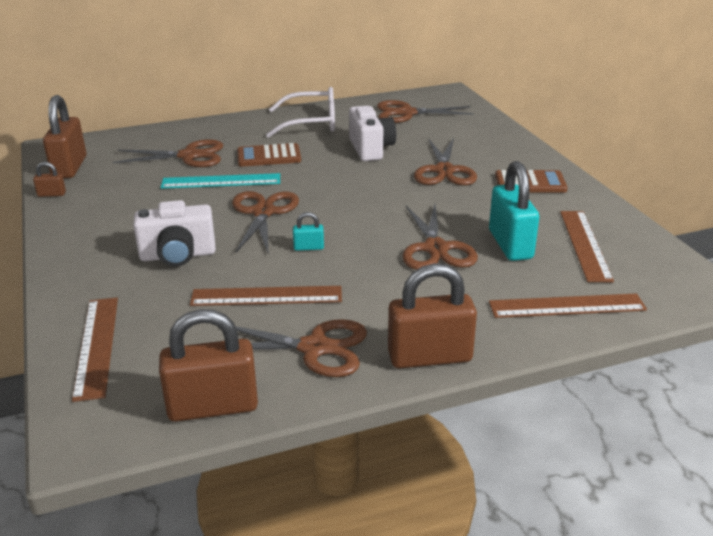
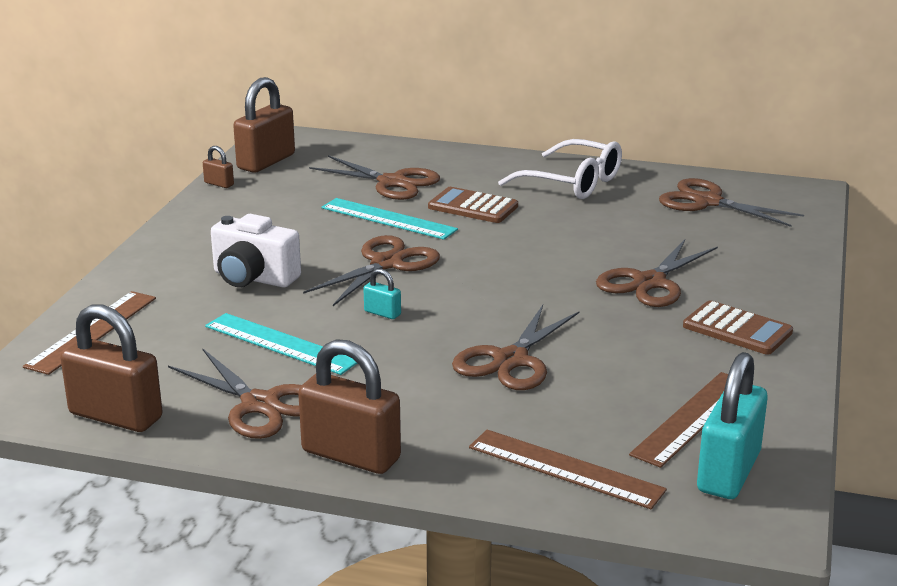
camera: 35 degrees right, 5 degrees down
brown ruler [190,286,342,306] -> turquoise ruler [205,313,357,375]
white camera [349,106,396,161] -> none
turquoise padlock [489,161,539,261] -> turquoise padlock moved to [697,352,768,499]

